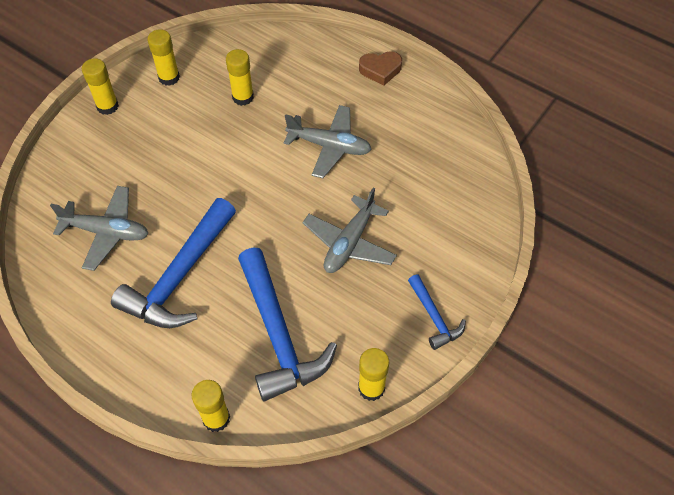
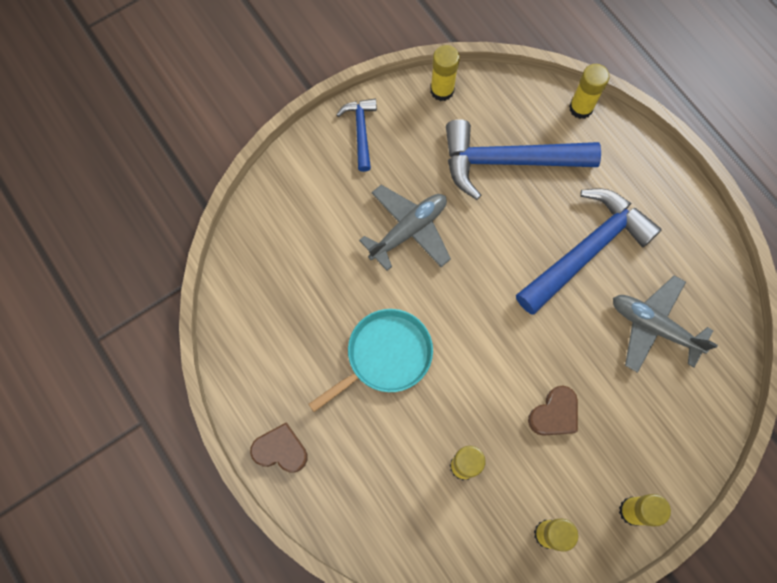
camera: 160 degrees left, 15 degrees up
blue hammer [238,248,337,401] -> blue hammer turned 90 degrees counterclockwise [446,119,601,200]
grey plane [284,105,372,178] -> turquoise pan [308,309,433,412]
none -> brown heart [528,385,578,436]

